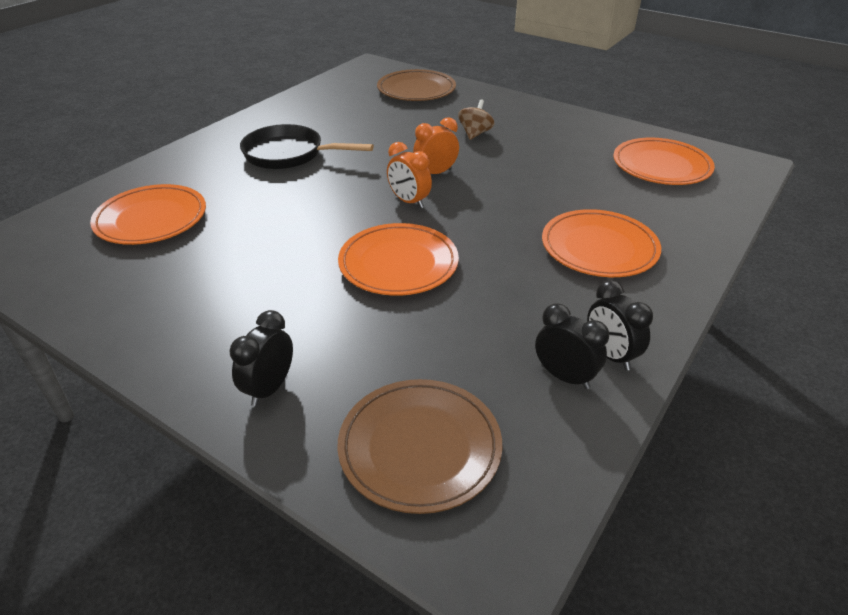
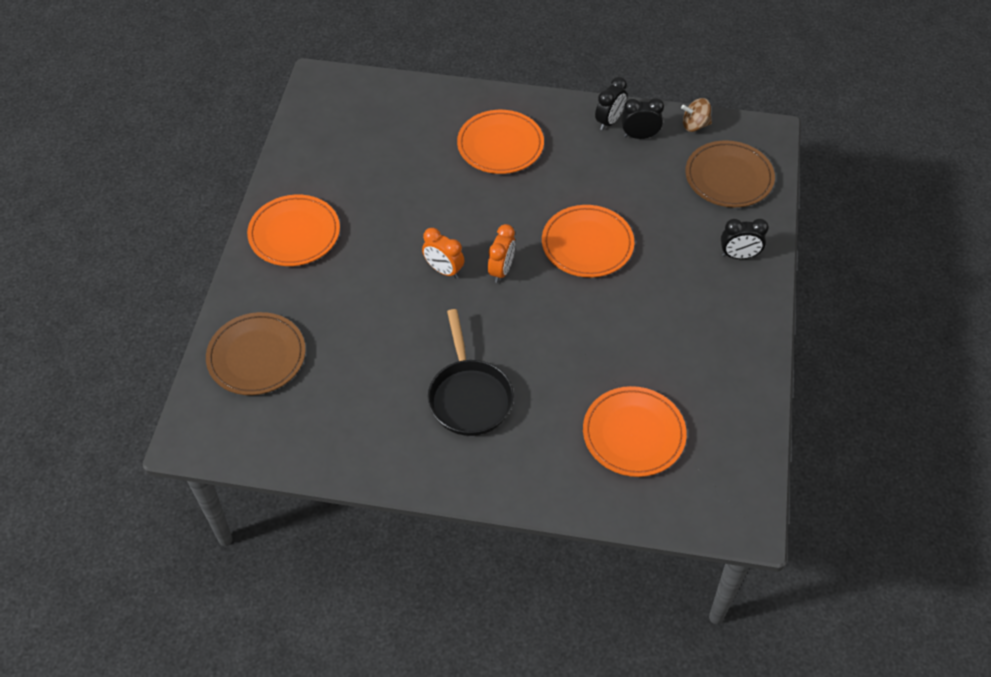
camera: 115 degrees left, 15 degrees up
brown spinning top [458,99,494,140] -> brown spinning top moved to [681,98,712,132]
black clock [535,303,609,389] -> black clock turned 75 degrees clockwise [622,98,664,139]
orange plate [613,138,715,185] -> orange plate moved to [247,195,340,266]

